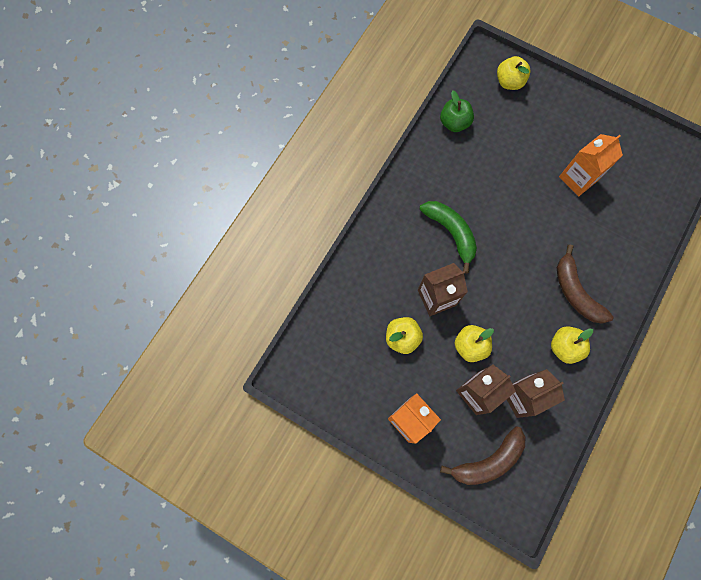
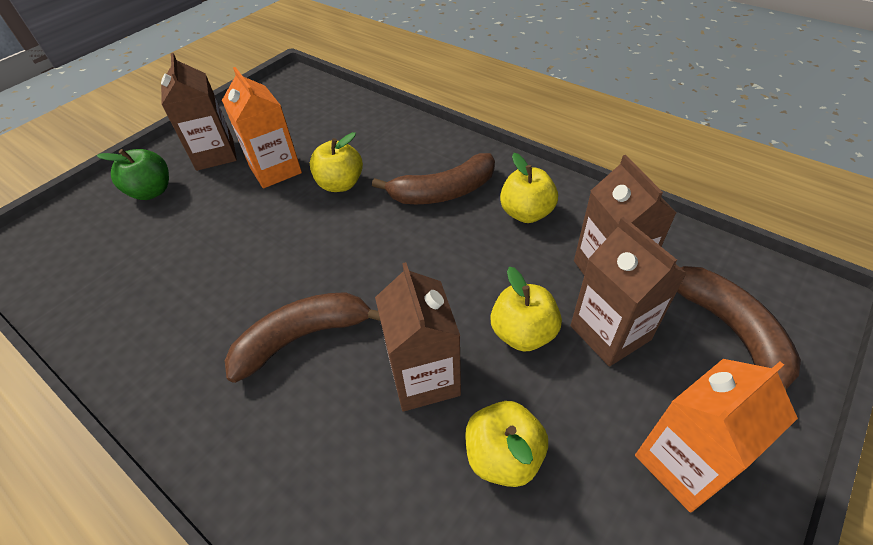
camera: 80 degrees left, 25 degrees down
green banana [419,201,477,273] -> brown banana [225,292,380,383]
green apple [440,90,474,132] -> green apple moved to [96,149,169,200]
yellow apple [497,56,531,90] -> yellow apple moved to [310,132,363,192]
none -> brown carton [161,53,237,171]

